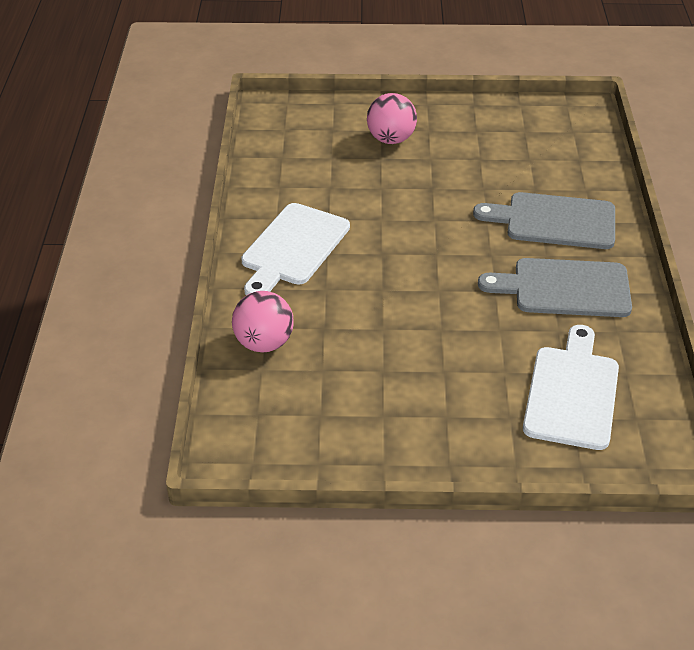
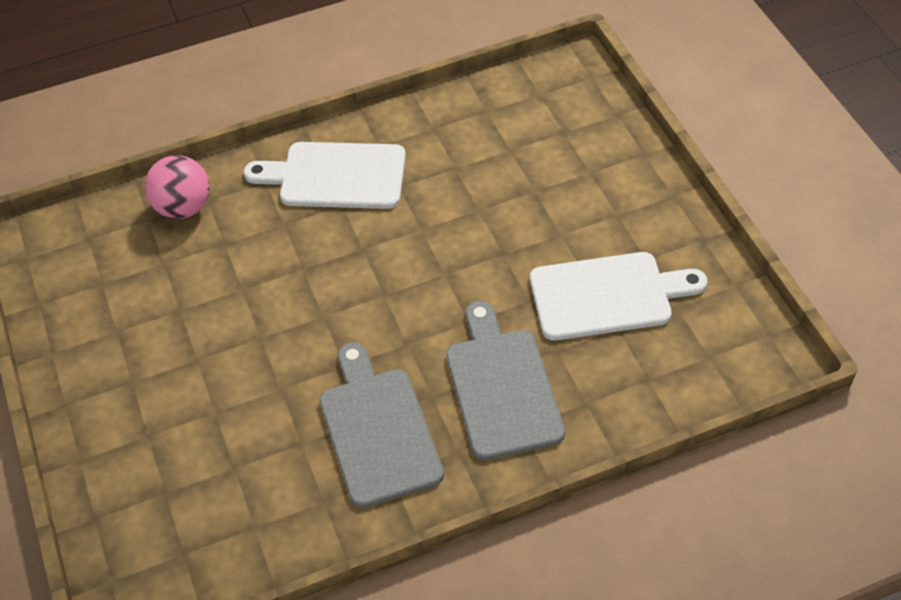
camera: 70 degrees right, 10 degrees up
pink ball [367,93,417,144] -> none
white cutting board [523,325,619,450] -> white cutting board moved to [530,252,708,341]

